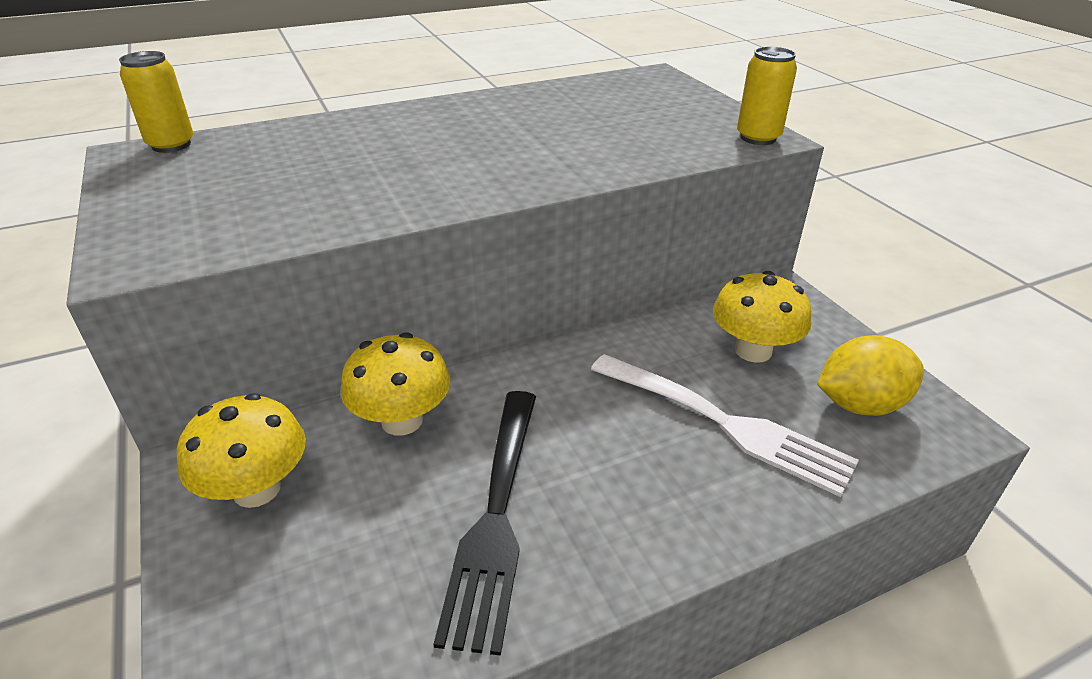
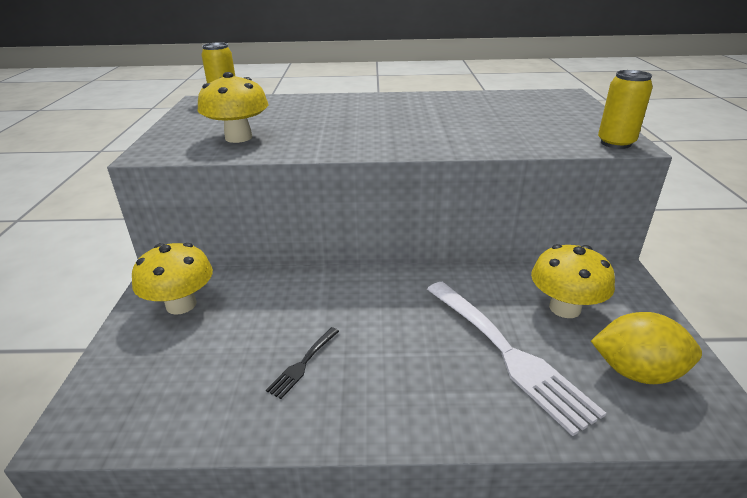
camera: 25 degrees right, 5 degrees down
yellow mushroom [341,332,451,435] -> yellow mushroom moved to [198,72,268,143]
black fork [434,391,536,656] -> black fork [266,327,339,399], size x0.45

